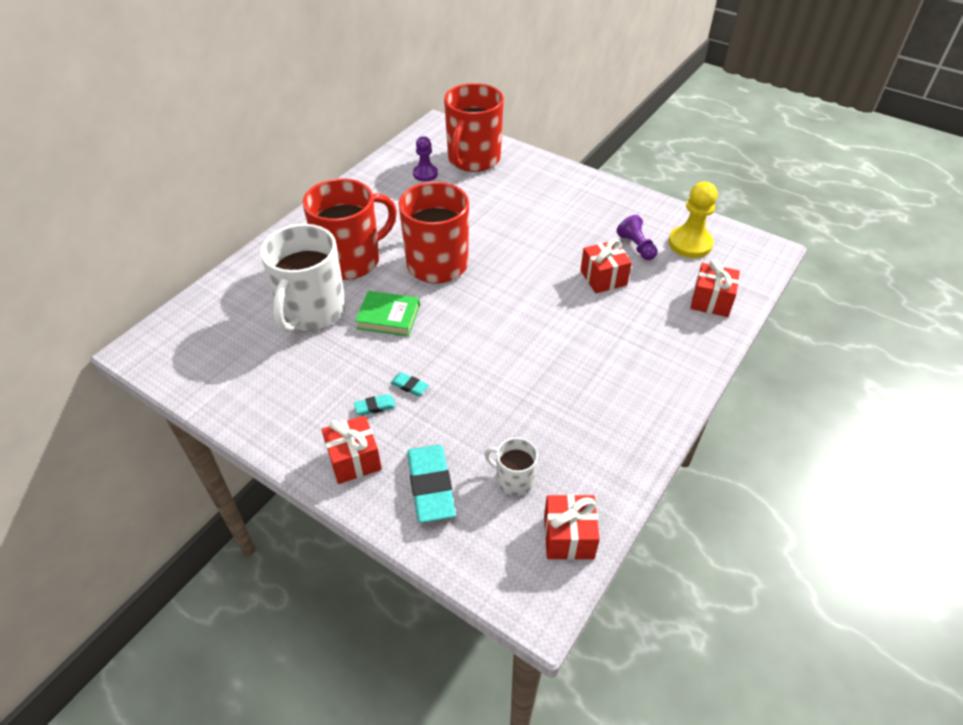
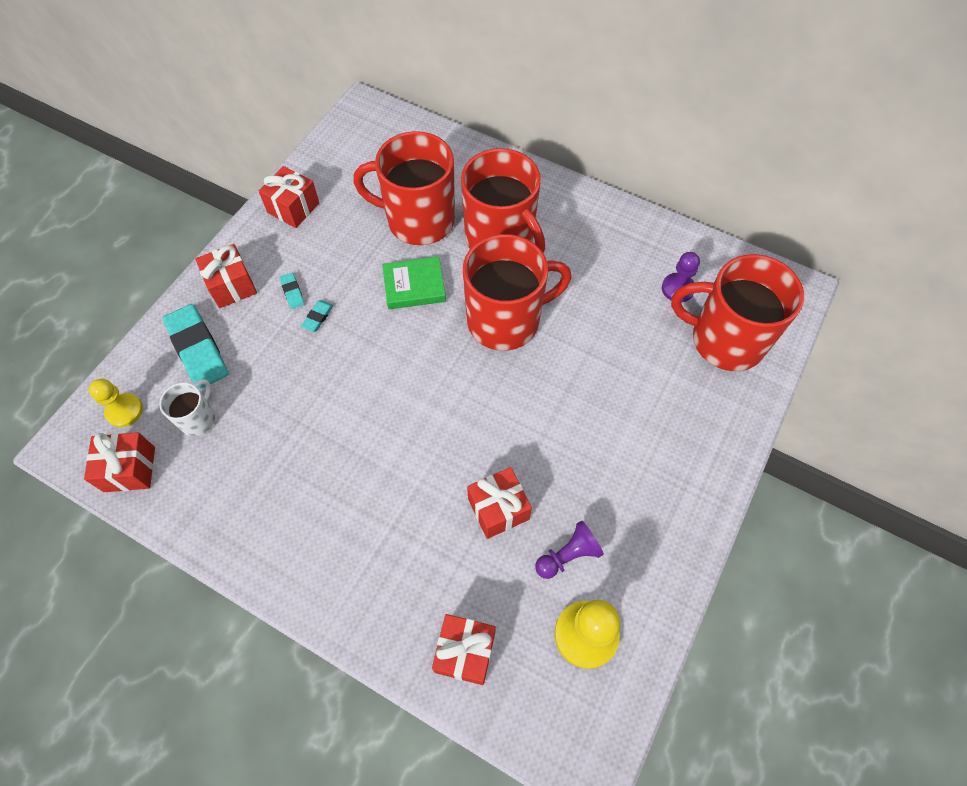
camera: 85 degrees right, 15 degrees up
white mug [260,224,346,332] -> red mug [353,131,455,245]
green book [355,291,420,336] -> green book turned 75 degrees clockwise [382,256,446,309]
turquoise eraser [407,445,456,523] -> turquoise eraser turned 75 degrees clockwise [163,304,228,389]
none -> yellow pawn [89,379,143,427]
none -> red gift [259,166,319,228]

